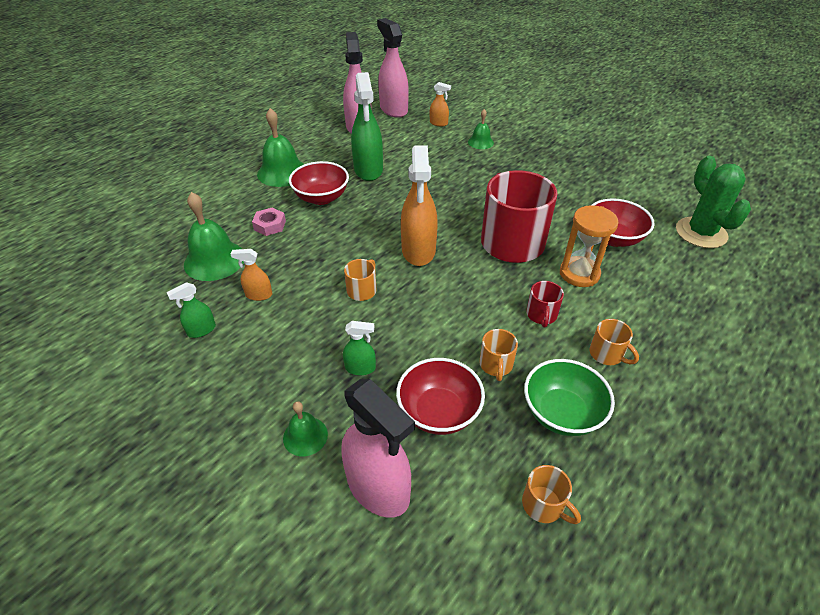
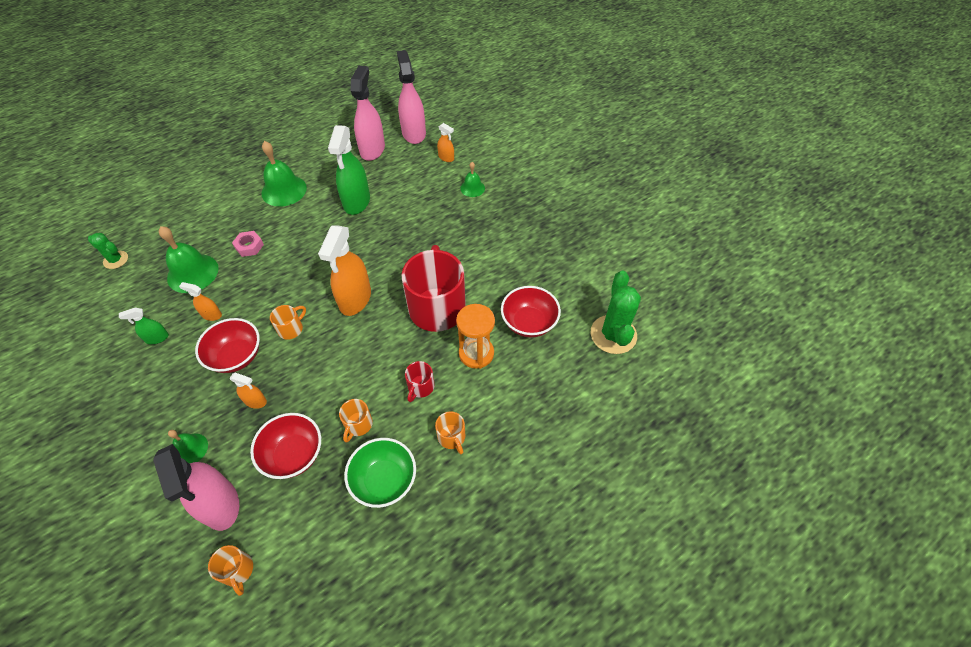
camera: 15 degrees right, 10 degrees up
red bowl [289,161,349,205] -> red bowl moved to [195,318,260,373]
green spray bottle [343,321,376,375] -> orange spray bottle [230,373,267,409]
orange mug [522,465,581,524] -> orange mug moved to [208,545,253,596]
none -> green cactus [88,233,128,269]

